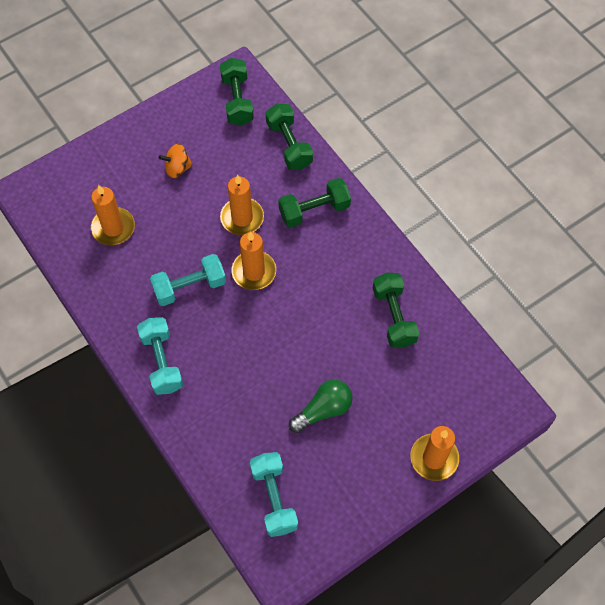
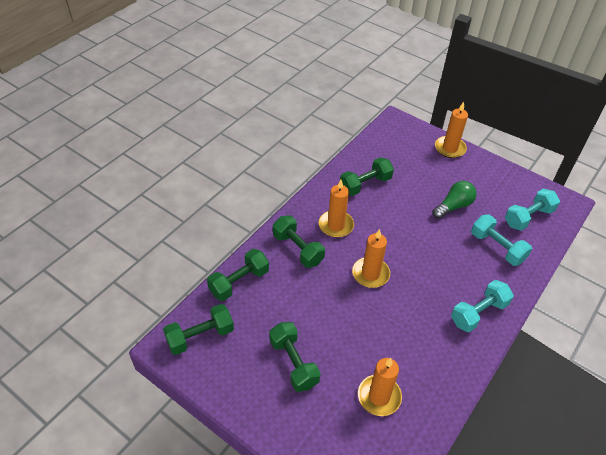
camera: 110 degrees left, 15 degrees down
turquoise dumbbell [150,254,226,306] -> turquoise dumbbell moved to [471,214,532,266]
orange spinning top [159,144,193,178] -> green dumbbell [269,322,320,392]
orange candle [220,174,264,235] -> orange candle moved to [319,180,354,238]
green light bulb [289,380,352,433] -> green light bulb turned 105 degrees clockwise [433,181,477,219]

